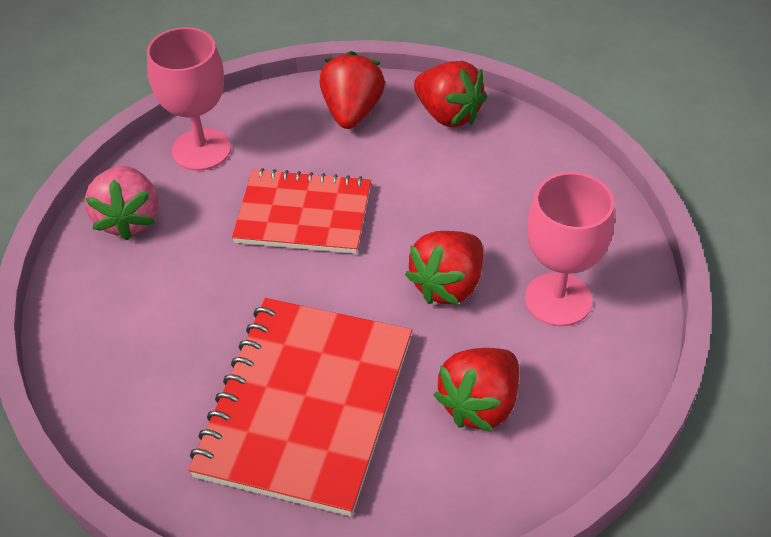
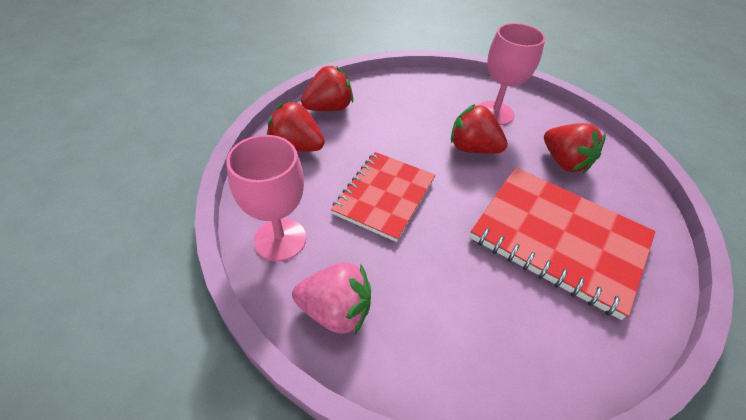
camera: 75 degrees left, 0 degrees up
red strawberry [405,231,483,305] -> red strawberry turned 150 degrees clockwise [451,104,508,154]

